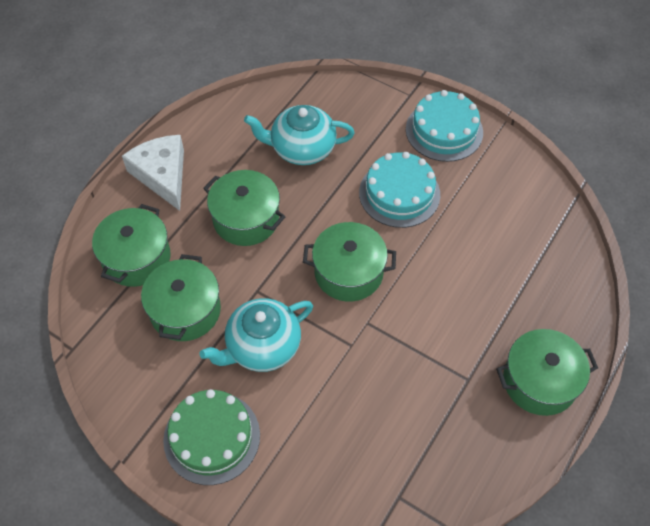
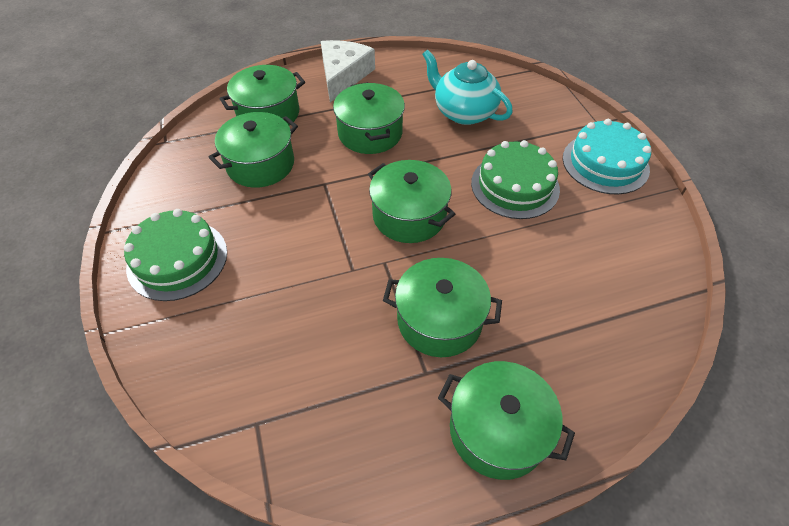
camera: 40 degrees right, 5 degrees down
turquoise teapot [199,298,313,372] -> none
turquoise cake [359,152,440,228] -> green cake [471,140,560,219]
none -> green pot [383,258,502,357]

